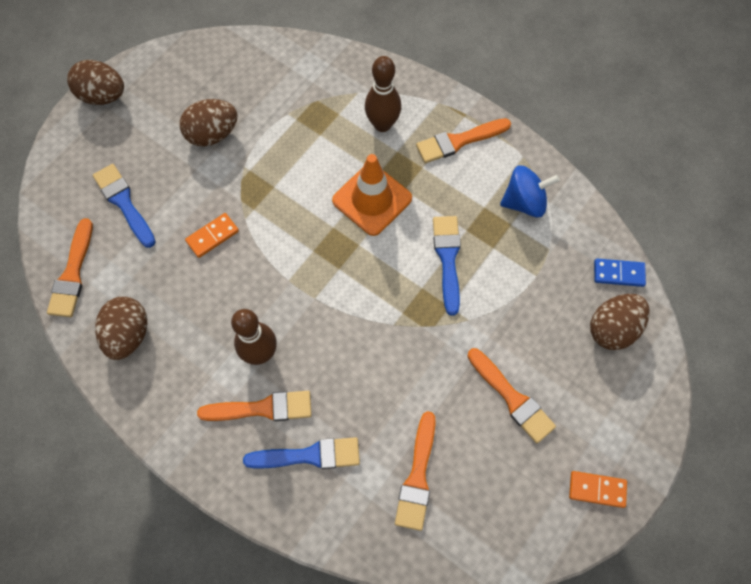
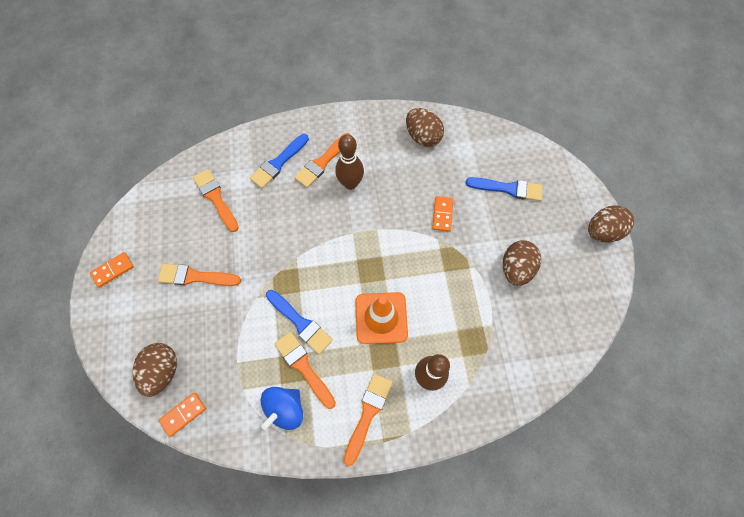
camera: 135 degrees right, 0 degrees up
orange brush [47,218,93,317] -> orange brush moved to [274,332,336,409]
blue domino [594,258,646,287] -> orange domino [158,392,206,437]

